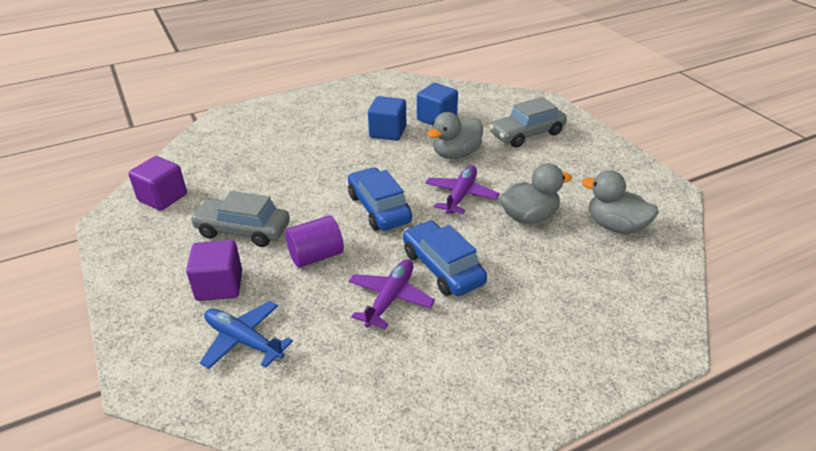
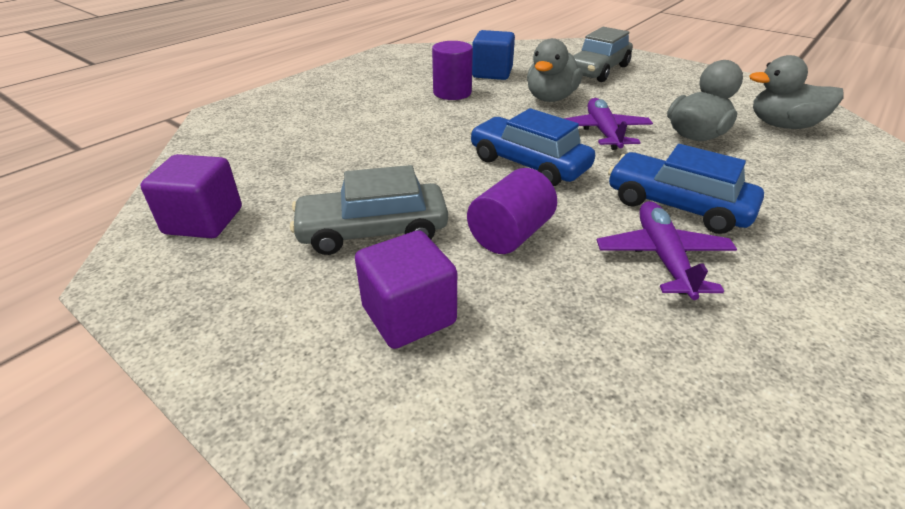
camera: 25 degrees left, 0 degrees up
blue plane [200,301,293,369] -> none
blue cube [368,96,406,141] -> purple cylinder [432,41,473,100]

